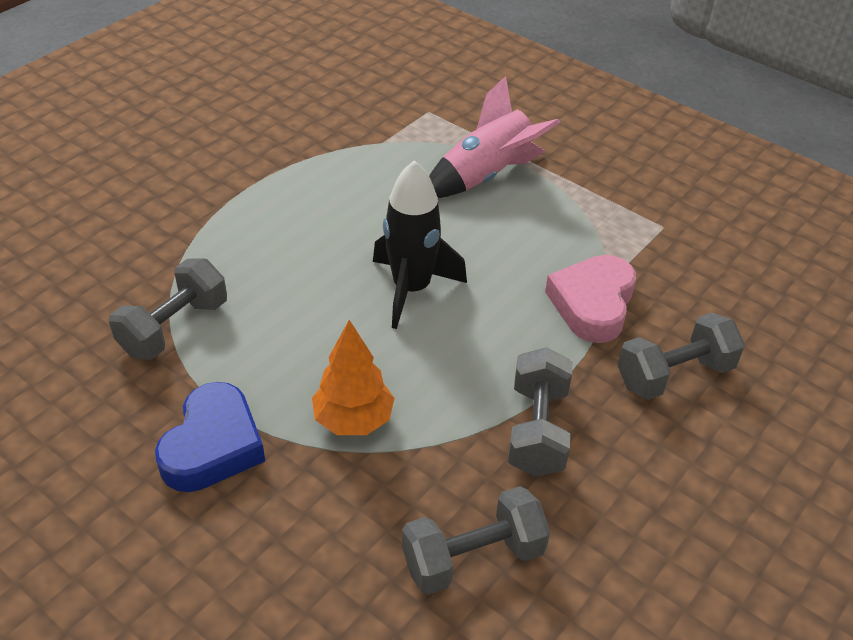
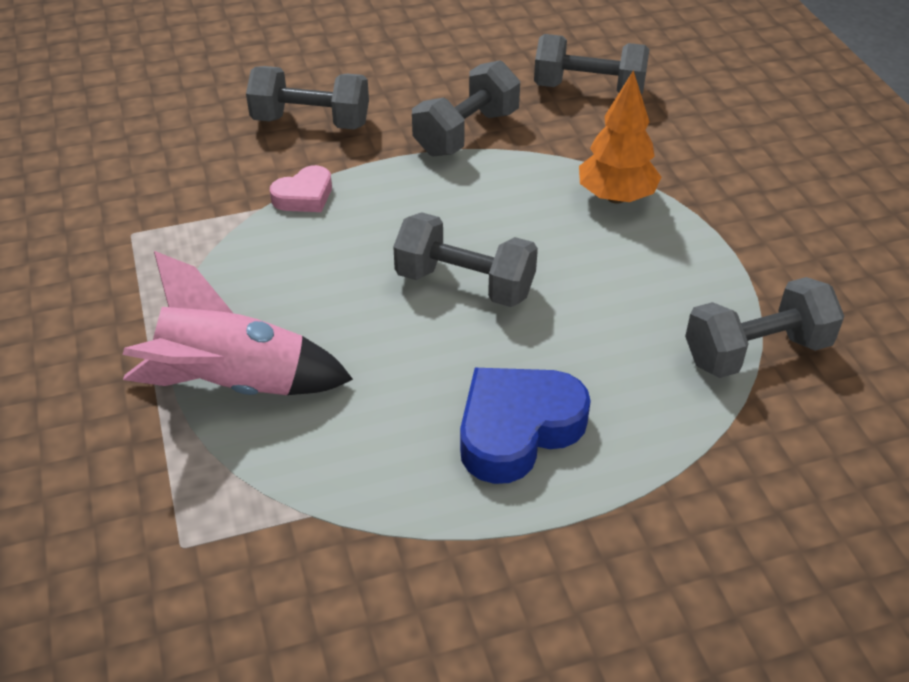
camera: 145 degrees left, 0 degrees up
blue heart [155,382,265,492] -> blue heart moved to [460,368,591,484]
black rocket [373,160,467,329] -> grey dumbbell [393,212,538,307]
pink heart [545,255,636,343] -> pink heart [270,165,332,212], size x0.56

